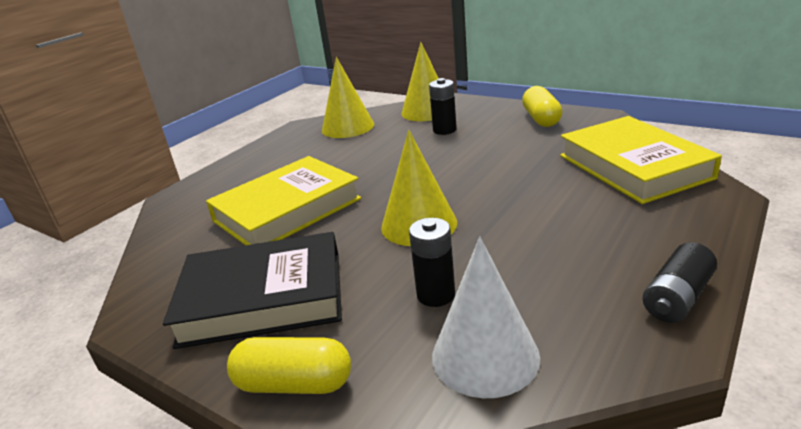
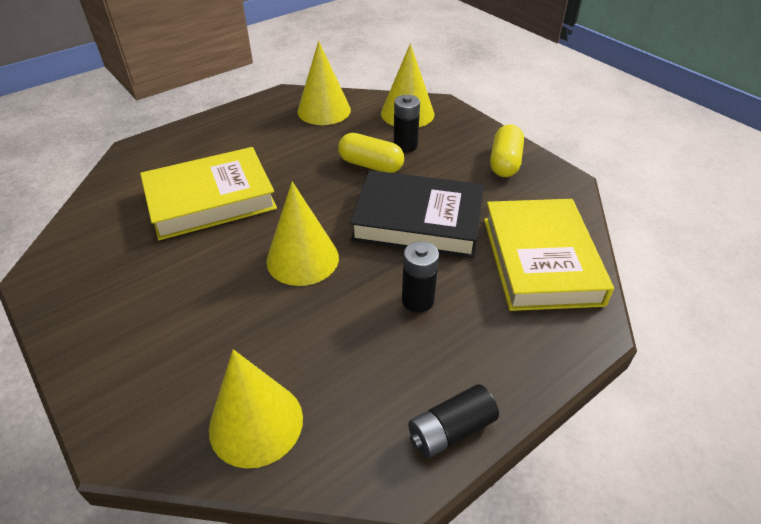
camera: 15 degrees right, 15 degrees up
black book [163,232,342,349] -> black book moved to [350,170,484,258]
yellow capsule [227,337,351,394] -> yellow capsule moved to [338,133,404,173]
black battery [409,218,455,307] -> black battery moved to [402,241,439,313]
white cone [432,237,540,398] -> yellow cone [209,349,303,469]

